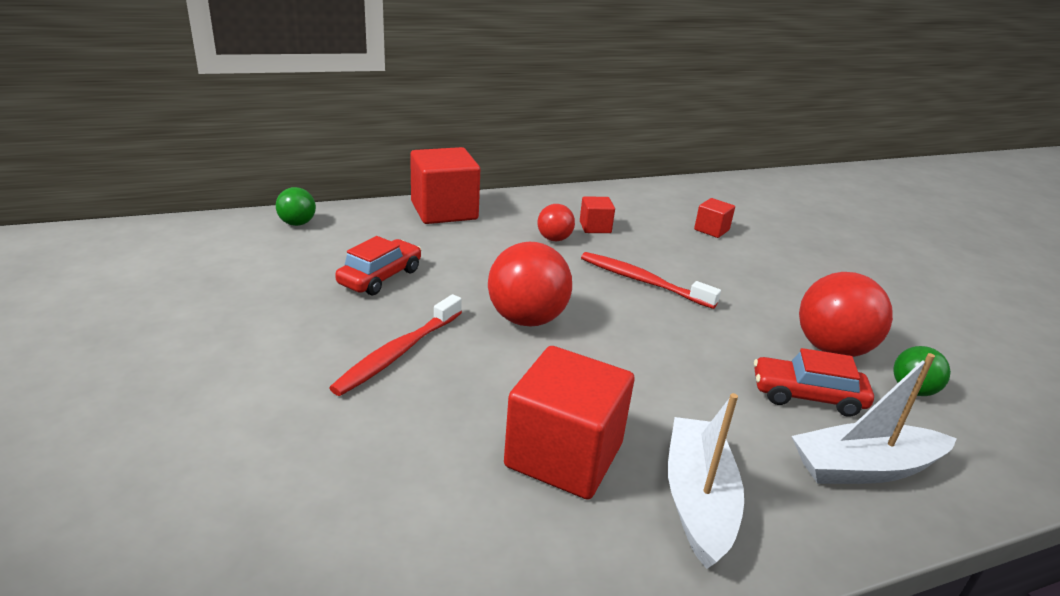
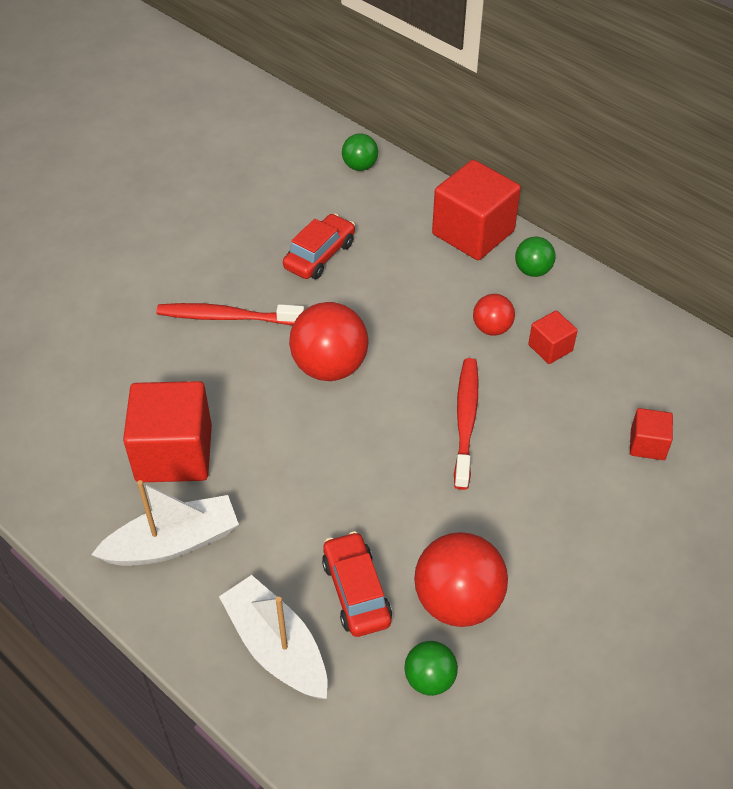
camera: 65 degrees right, 20 degrees up
red car [335,236,421,295] -> red car turned 60 degrees counterclockwise [283,214,355,279]
none -> green ball [515,237,556,277]

